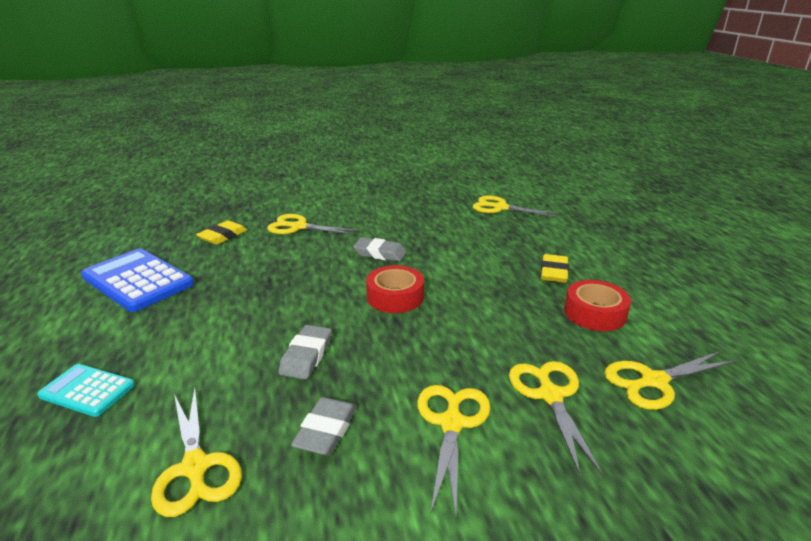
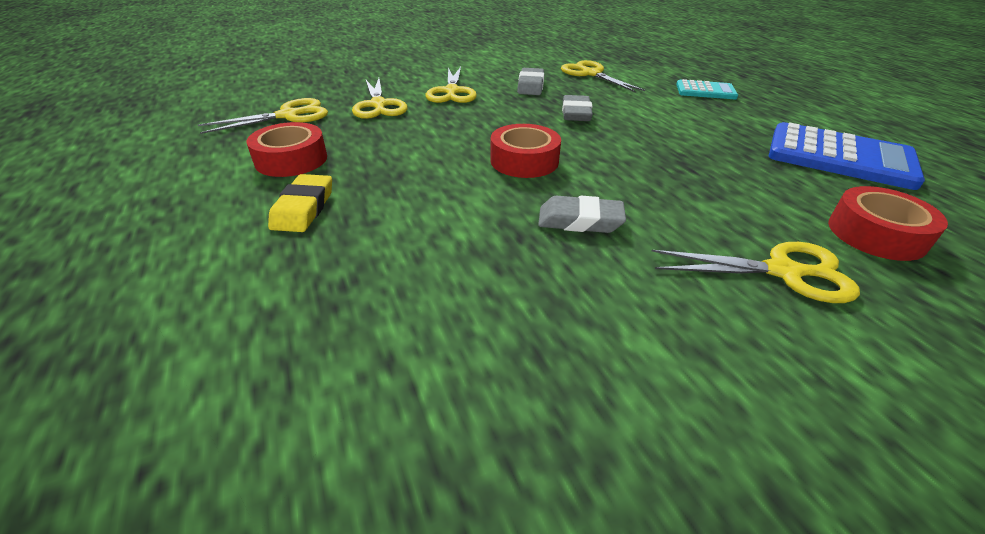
camera: 170 degrees right, 10 degrees up
yellow eraser [196,221,247,245] -> red tape [828,186,948,261]
yellow scissors [473,195,560,218] -> none

